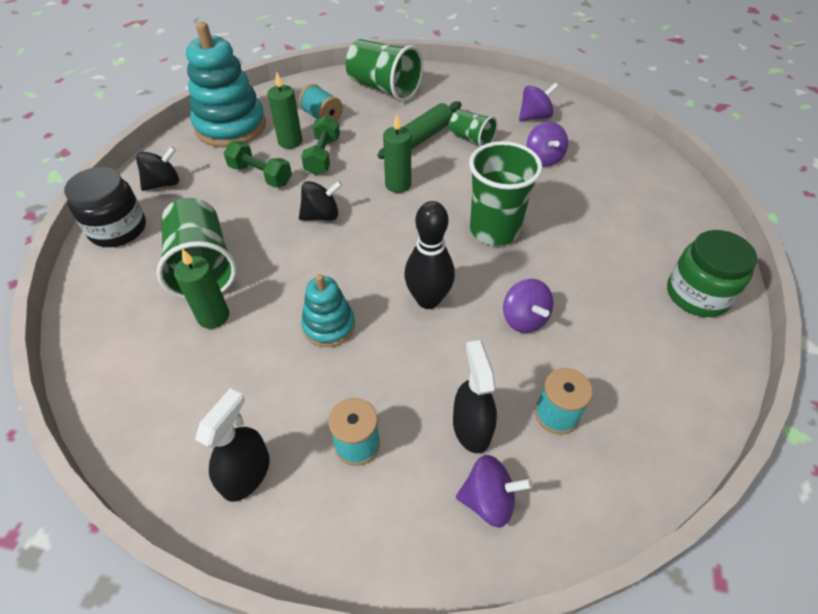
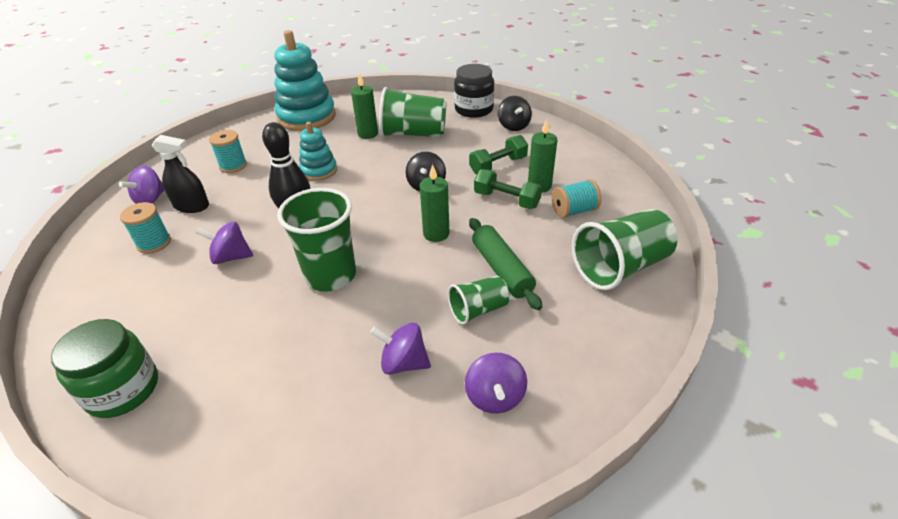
camera: 115 degrees right, 10 degrees down
turquoise stacking toy [186,22,266,147] -> turquoise stacking toy moved to [274,30,336,131]
black spray bottle [195,388,270,502] -> none

